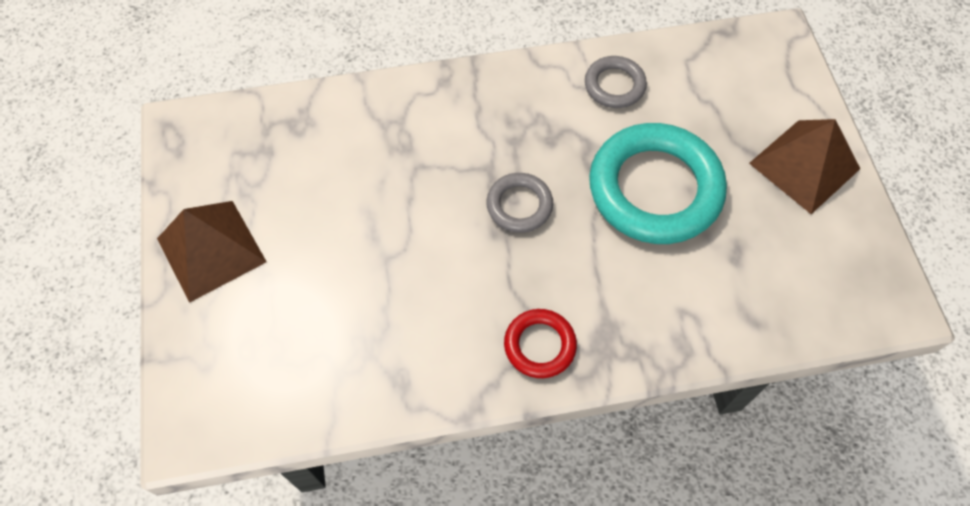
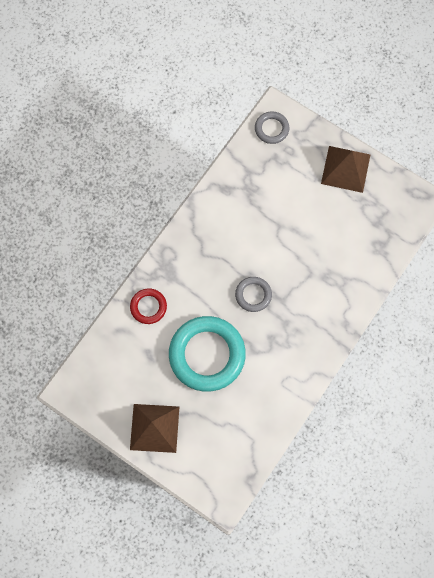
camera: 135 degrees right, 10 degrees up
red ring [504,309,577,378] -> red ring moved to [130,288,167,324]
grey ring [585,56,647,108] -> grey ring moved to [255,111,289,144]

